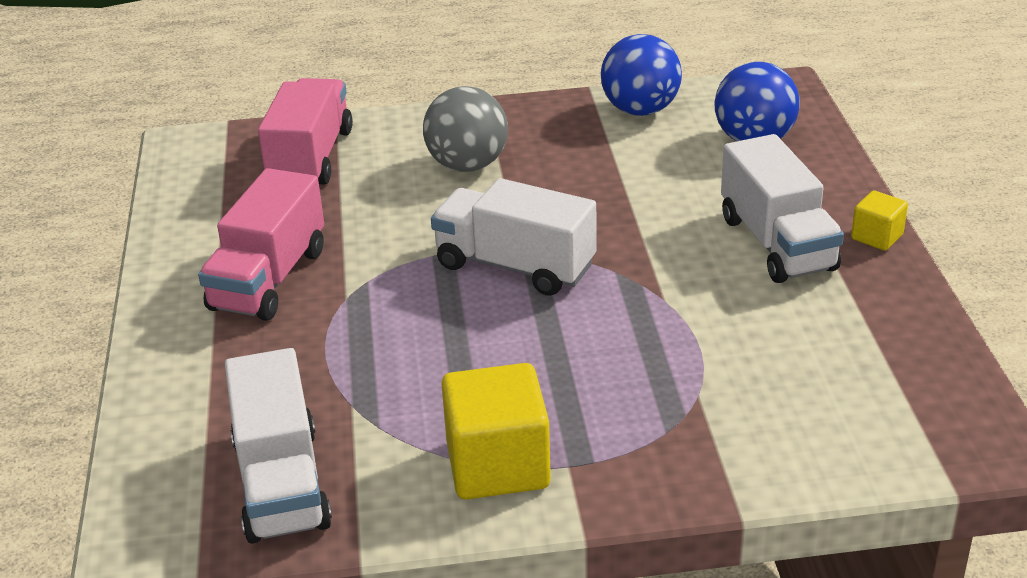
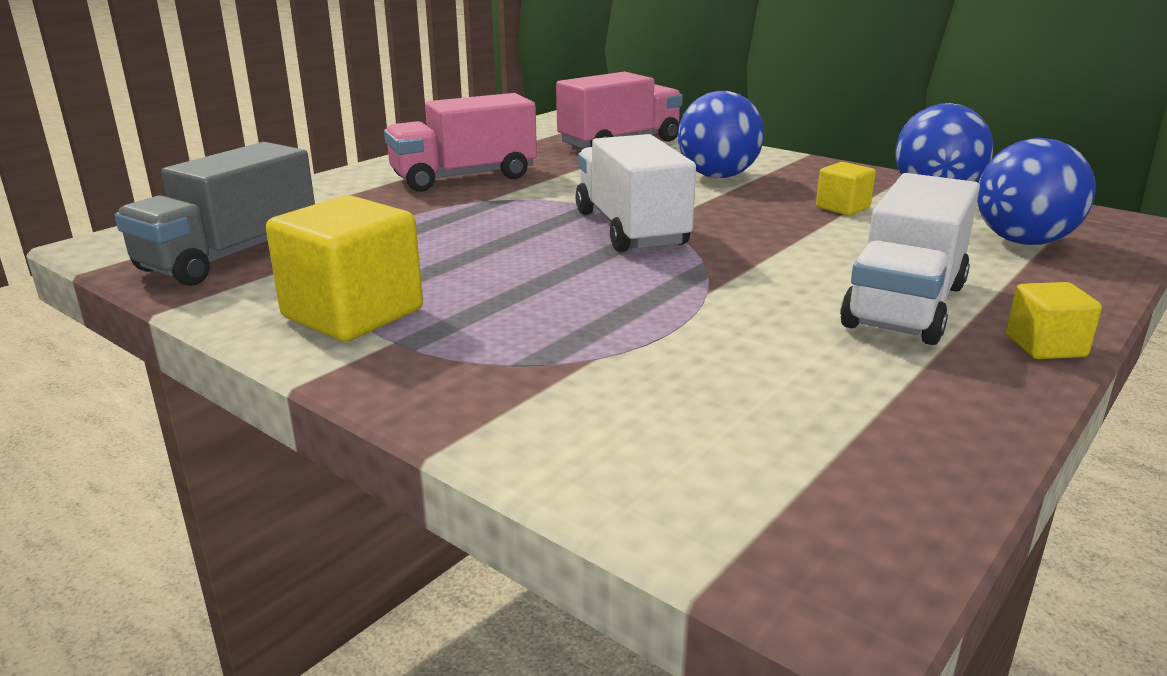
camera: 45 degrees right, 10 degrees down
white truck [225,348,332,544] -> grey truck [115,142,315,286]
grey ball [423,86,508,172] -> blue ball [678,91,764,178]
none -> yellow cube [816,162,876,216]

